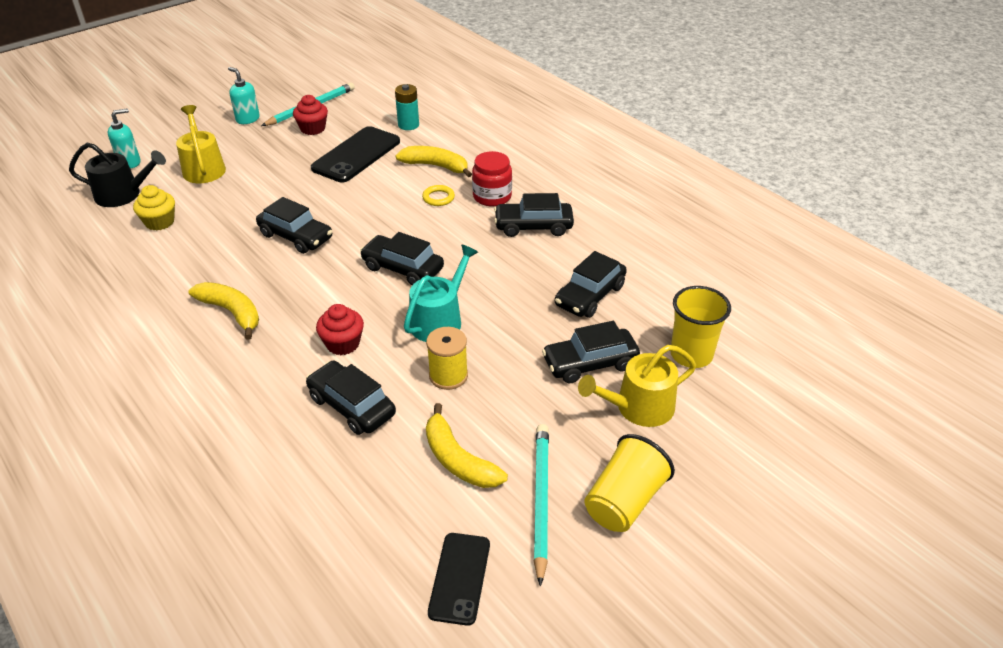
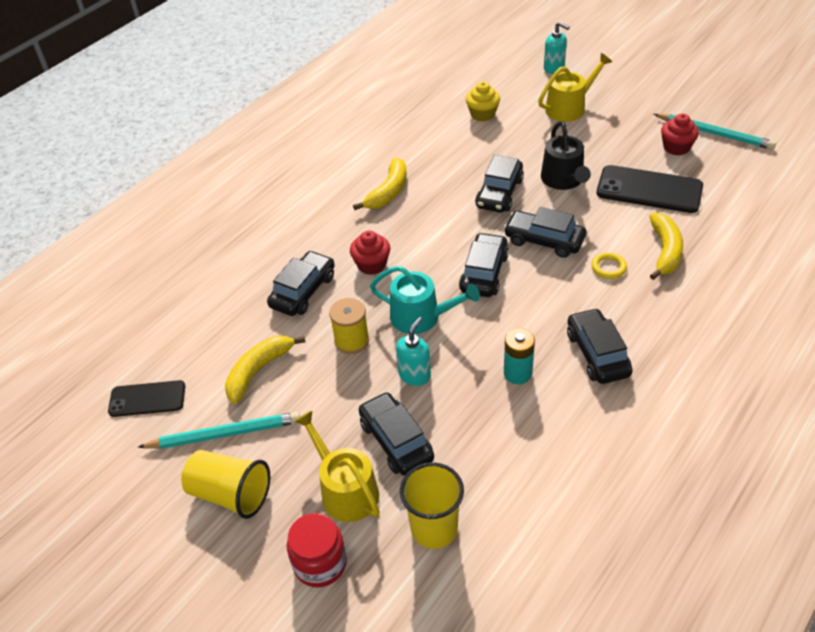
camera: 80 degrees right, 5 degrees up
black watering can [69,143,166,207] -> black watering can moved to [541,121,591,190]
turquoise soap dispenser [228,67,260,124] -> turquoise soap dispenser moved to [396,317,431,386]
turquoise battery [395,84,419,130] -> turquoise battery moved to [504,328,535,384]
red jar [472,151,512,207] -> red jar moved to [287,513,347,587]
black car [555,251,627,318] -> black car moved to [504,207,586,258]

